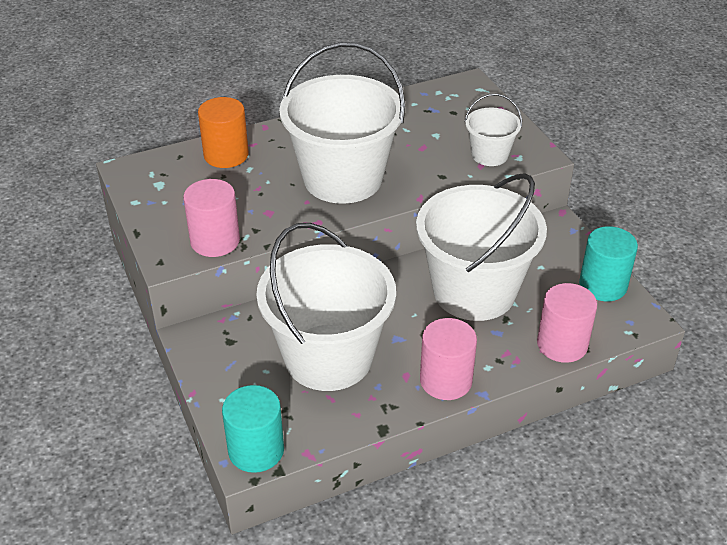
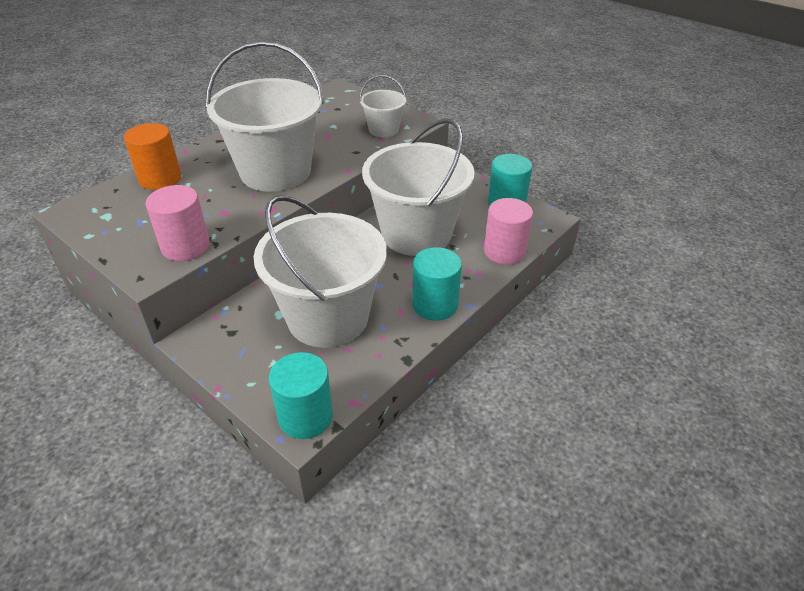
camera: 25 degrees left, 0 degrees up
pink cylinder [420,318,477,400] -> turquoise cylinder [412,247,462,321]

